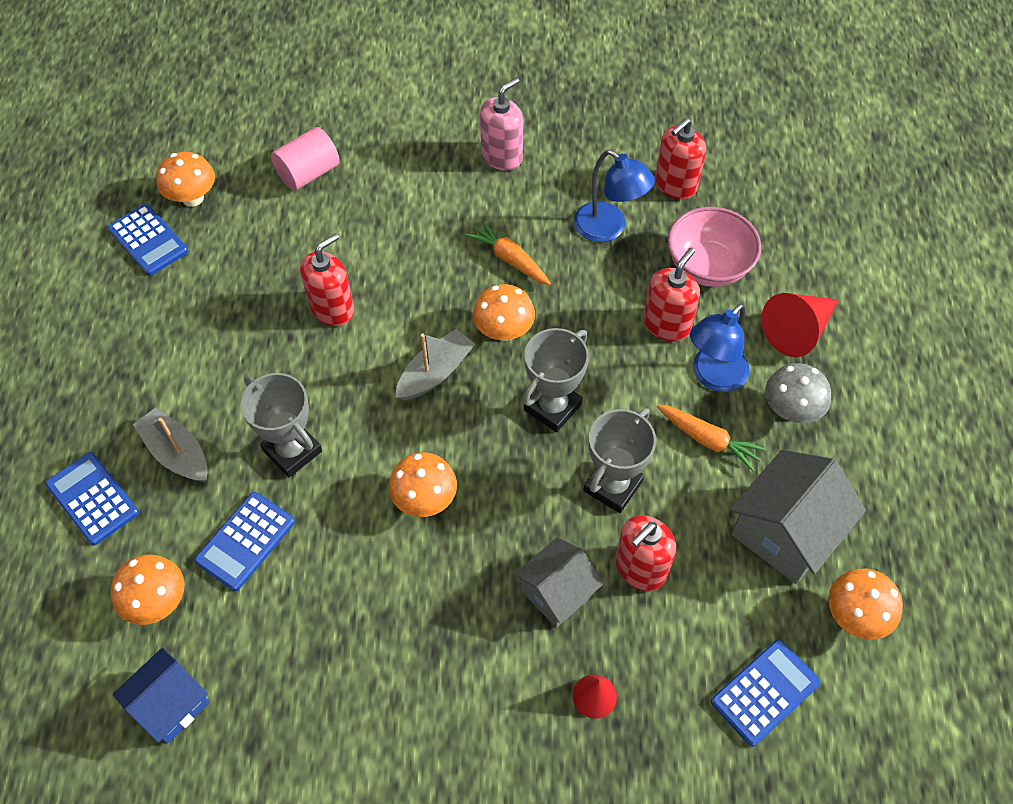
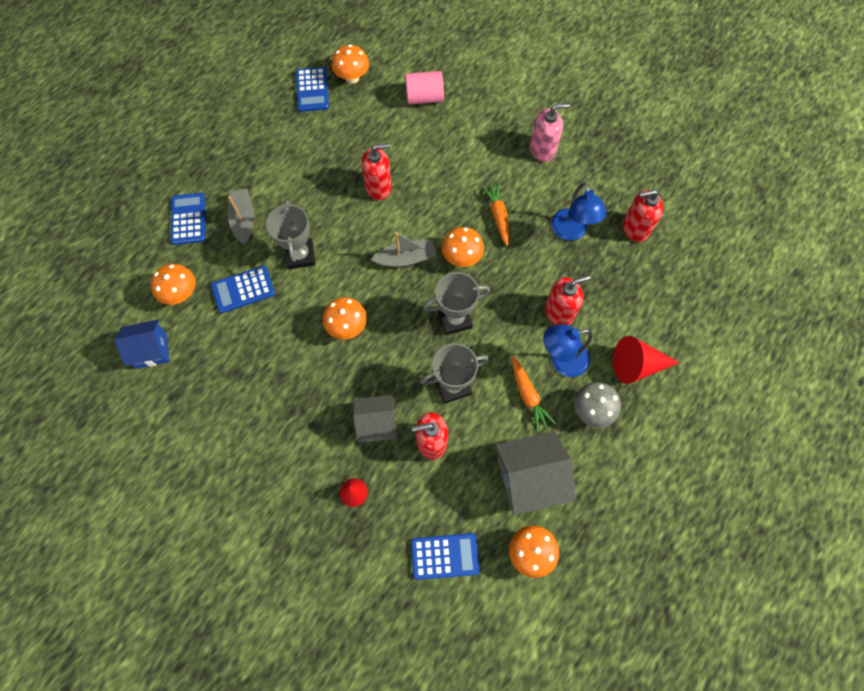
camera: 35 degrees right, 10 degrees up
pink bowl [668,207,761,287] -> none

